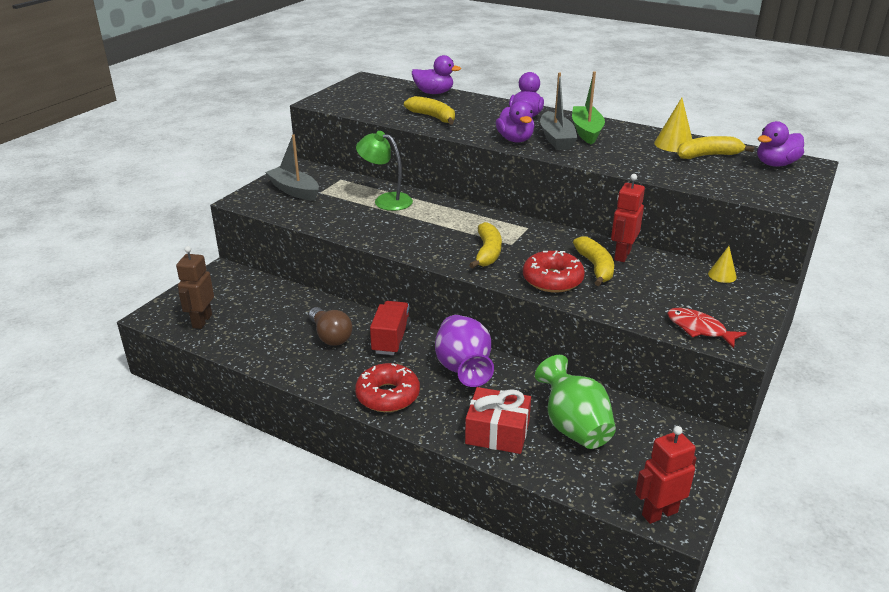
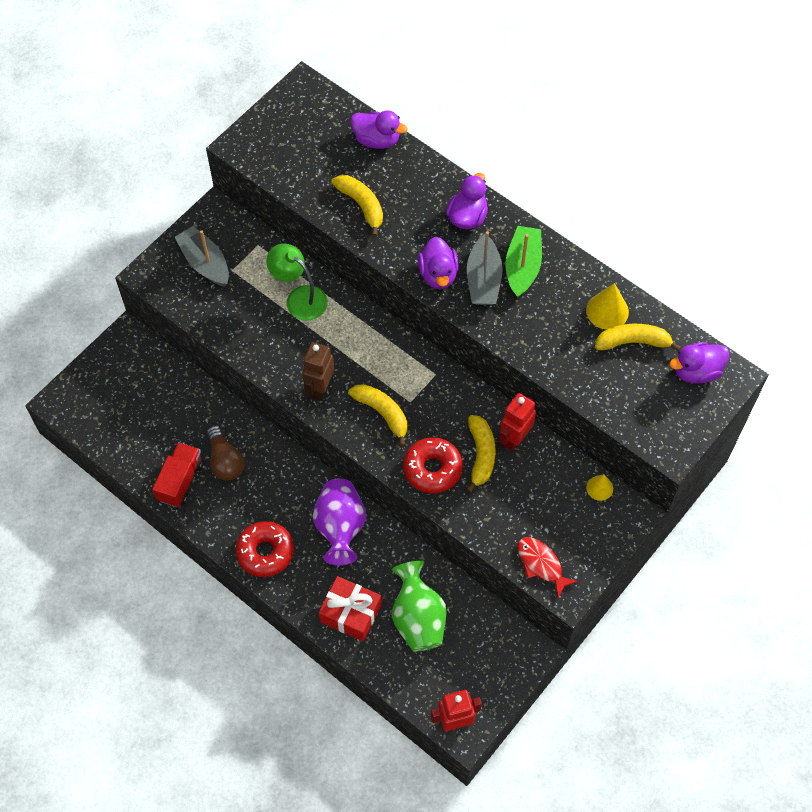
camera: 10 degrees right, 30 degrees up
brown robot [176,246,214,329] -> brown robot moved to [302,342,334,401]
red truck [370,301,411,355] -> red truck moved to [152,442,203,507]
yellow banana [469,222,502,269] -> yellow banana turned 60 degrees counterclockwise [348,384,407,447]

